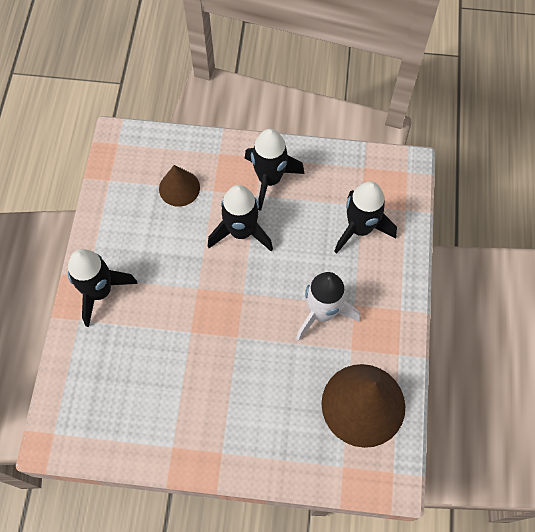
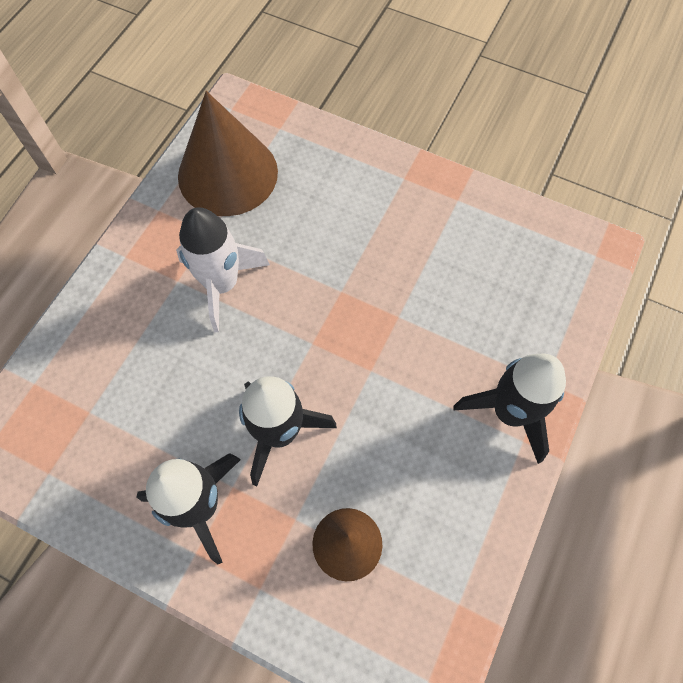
camera: 160 degrees left, 0 degrees up
black rocket [334,181,397,254] -> none

